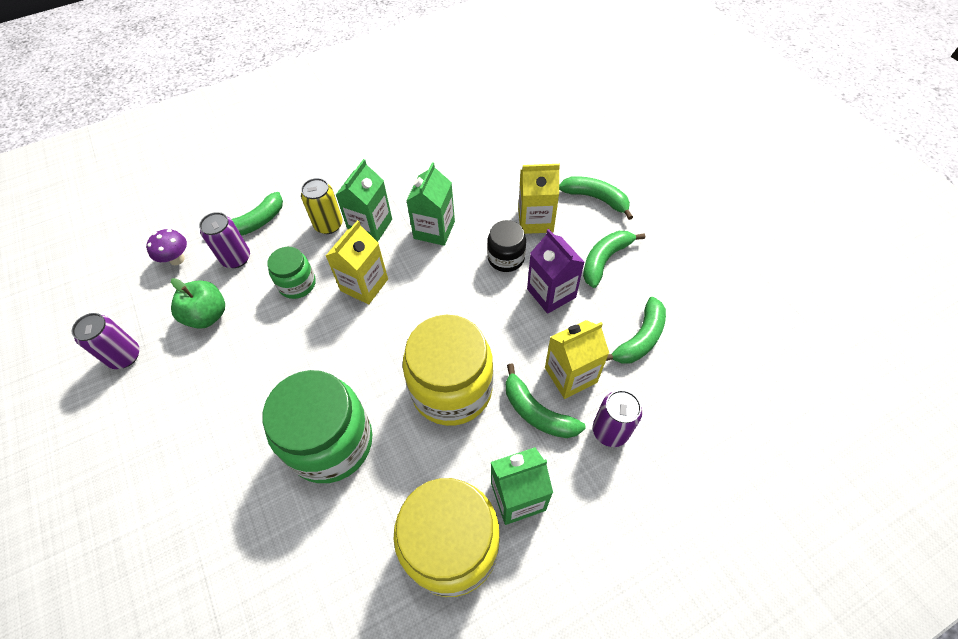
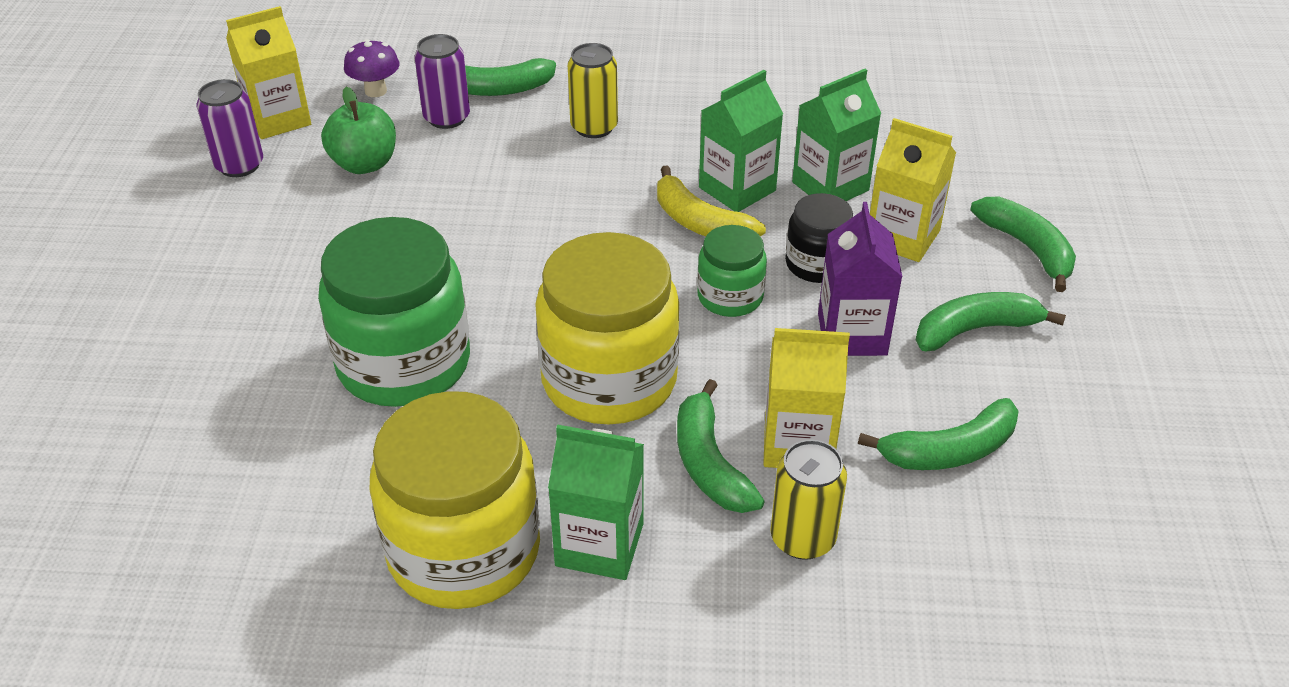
camera: 30 degrees right, 15 degrees down
green jar [267,247,316,299] -> green jar moved to [697,225,767,317]
yellow carton [326,220,388,304] -> yellow carton moved to [226,6,311,139]
green carton [336,159,392,242] -> green carton moved to [792,69,881,201]
purple can [593,390,642,447] -> yellow can [770,440,847,560]
none -> yellow banana [657,166,766,236]

